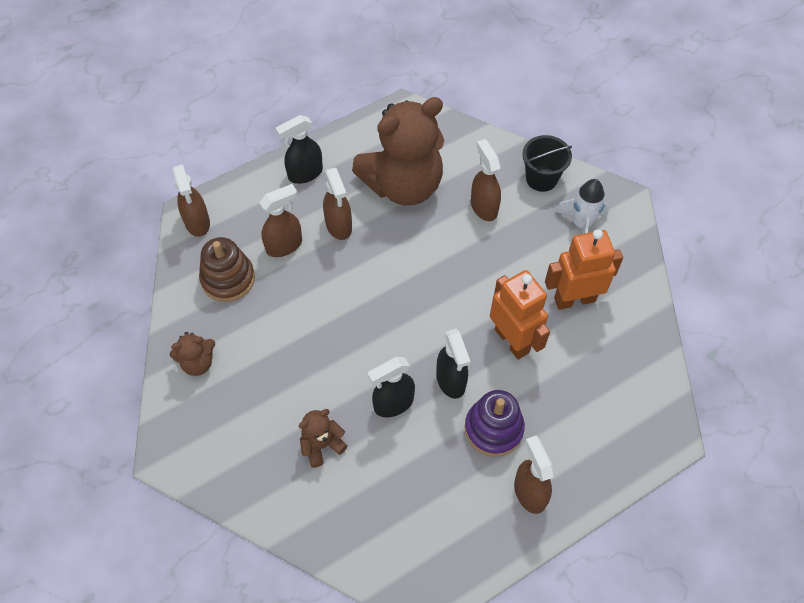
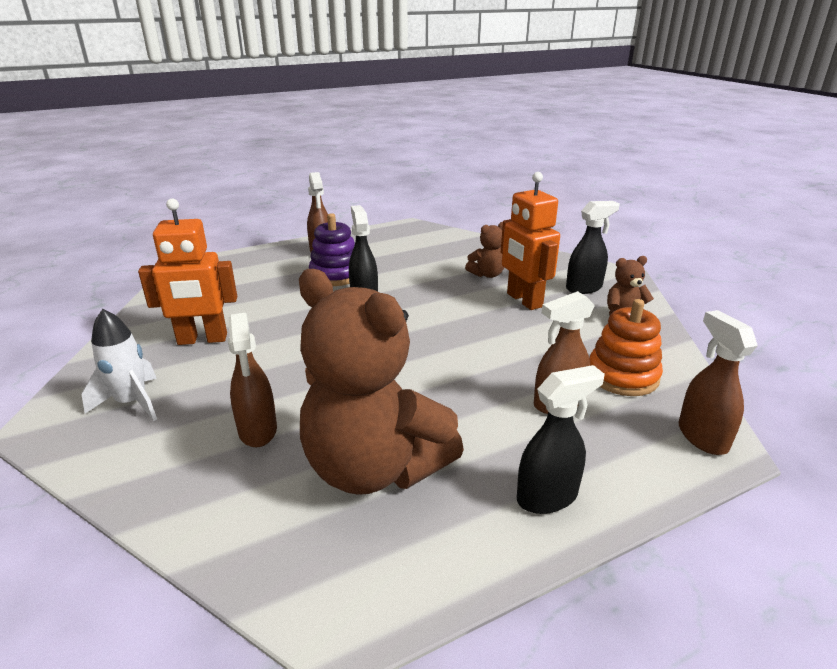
camera: 175 degrees left, 30 degrees down
brown stacking toy [199,237,255,302] -> orange stacking toy [589,299,663,396]
brown spray bottle [323,167,352,240] -> none
brown teddy bear [352,97,444,205] -> brown teddy bear turned 120 degrees counterclockwise [299,269,464,495]
black spray bottle [368,357,415,417] -> black spray bottle moved to [566,201,620,294]
orange robot [490,270,550,360] -> orange robot moved to [501,172,560,310]
black bucket [522,135,572,192] -> none

